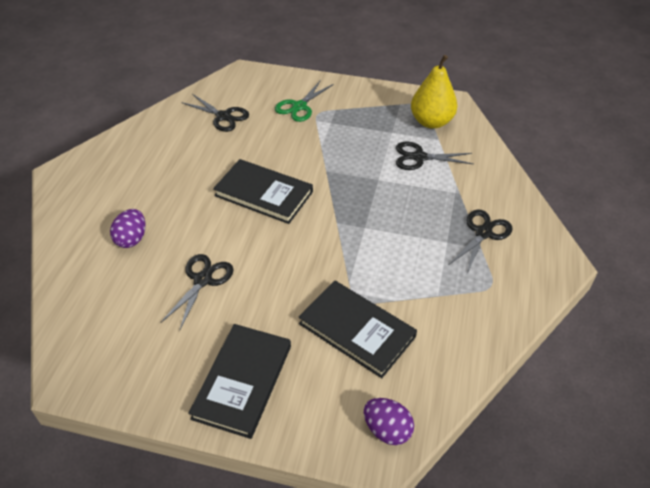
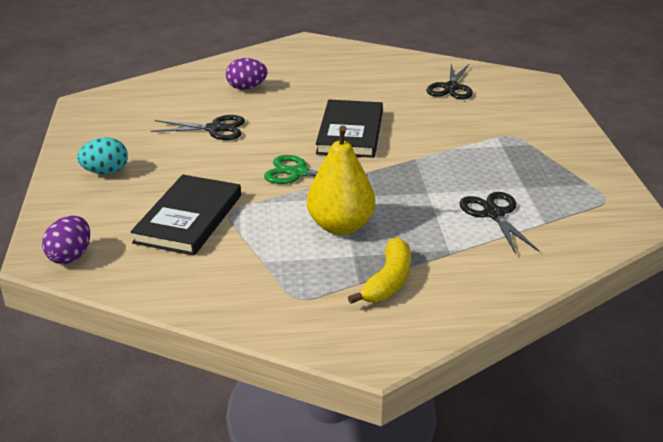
camera: 70 degrees right, 15 degrees down
black book [188,324,291,439] -> turquoise egg [77,138,128,175]
green scissors [275,80,334,122] -> green scissors moved to [264,155,368,184]
yellow pear [411,55,458,129] -> yellow pear moved to [307,125,375,235]
black scissors [449,209,512,273] -> yellow banana [348,237,411,304]

